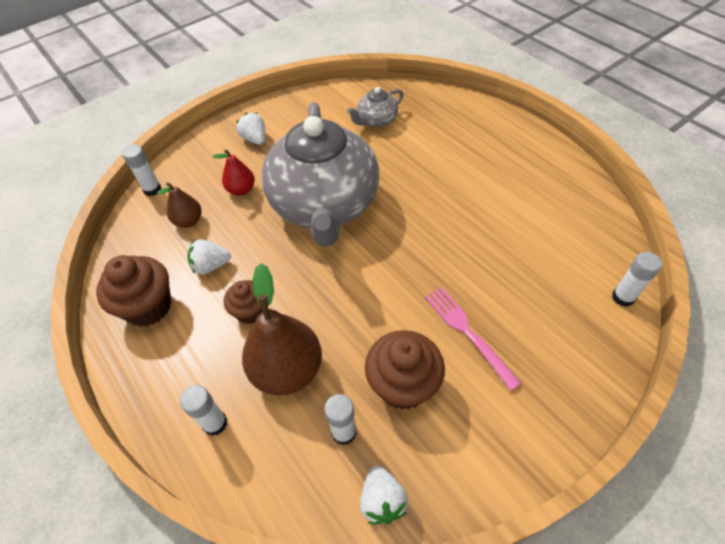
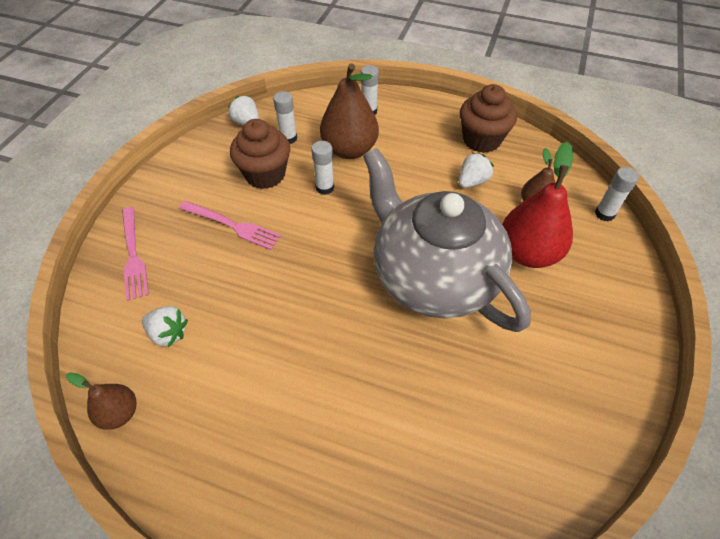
camera: 145 degrees right, 0 degrees up
red pear [213,149,255,196] -> red pear [502,142,573,268], size x1.85
brown cupcake [224,280,262,324] -> none
white strawberry [236,113,265,145] -> white strawberry moved to [142,306,188,347]
grey teapot [347,87,404,128] -> none
white glue stick [612,252,662,307] -> white glue stick moved to [311,141,334,195]
none -> brown pear [66,372,136,430]
none -> pink fork [122,207,149,301]

